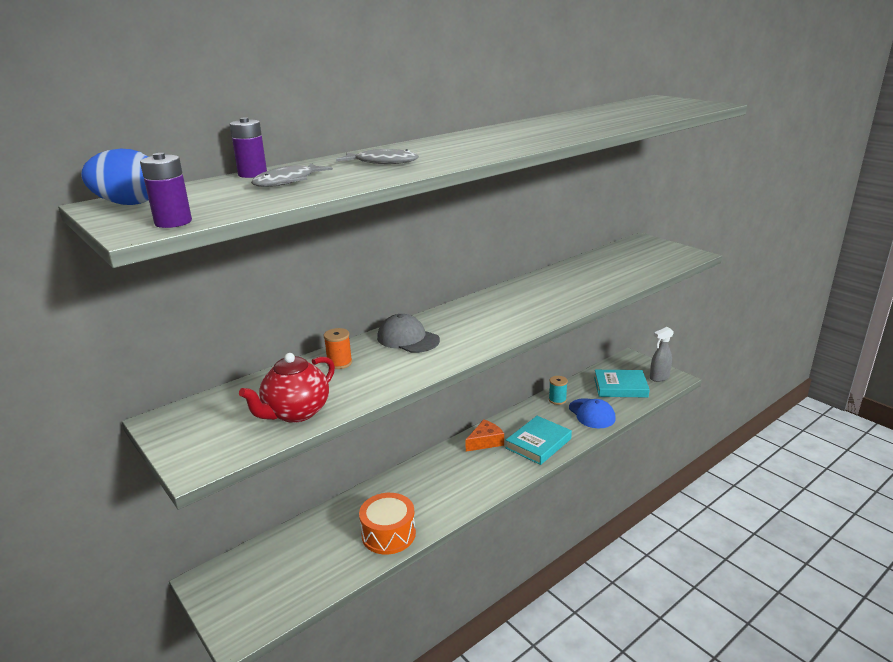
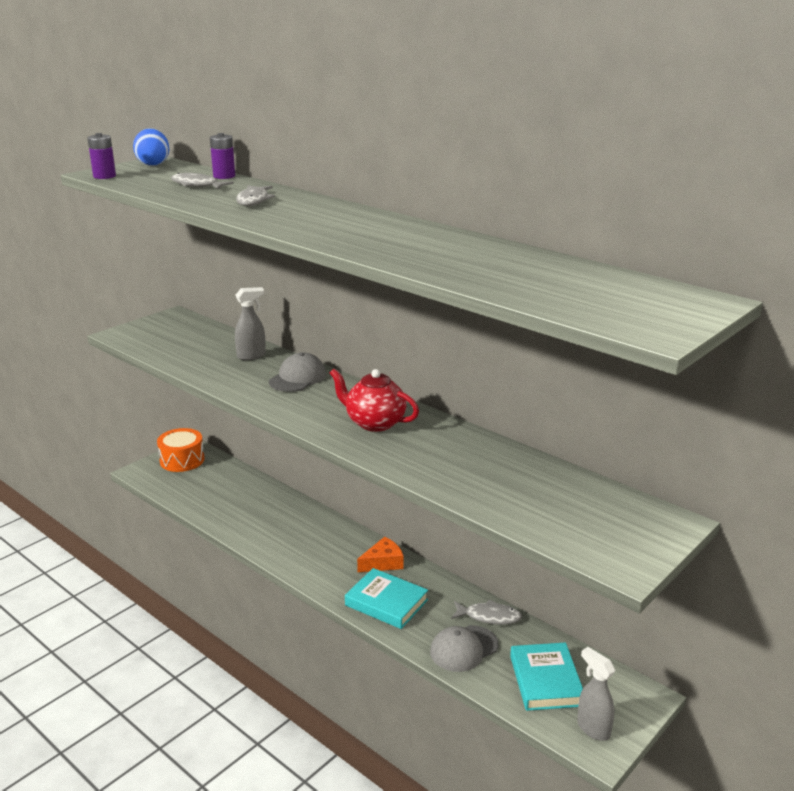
camera: 80 degrees right, 0 degrees up
red teapot [239,353,335,423] -> red teapot moved to [330,368,419,432]
orange spool [324,328,352,369] -> grey spray bottle [235,287,266,360]
orange drum [359,493,416,555] -> orange drum moved to [157,428,205,472]
orange cheese [465,419,504,452] -> orange cheese turned 75 degrees counterclockwise [357,537,404,572]
turquoise spool [549,376,568,405] -> grey fish [451,600,522,625]
blue cap [569,398,616,428] -> grey cap [430,625,498,672]

